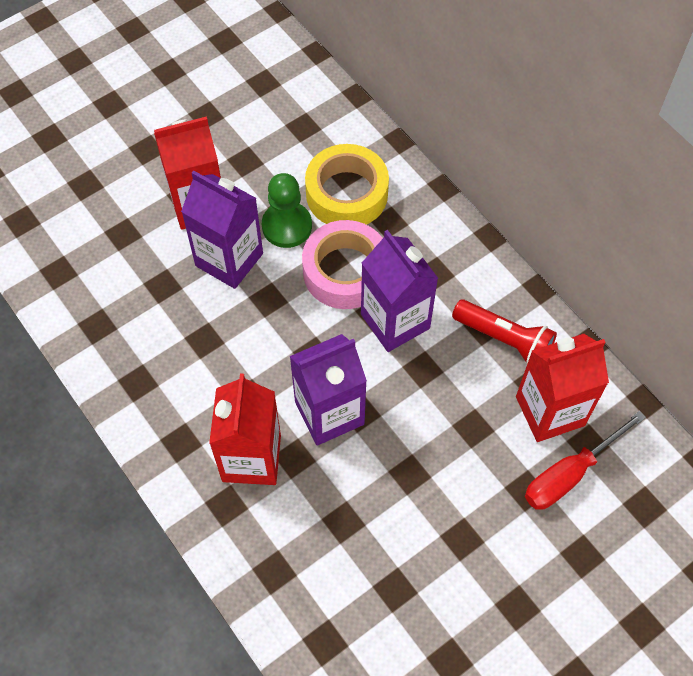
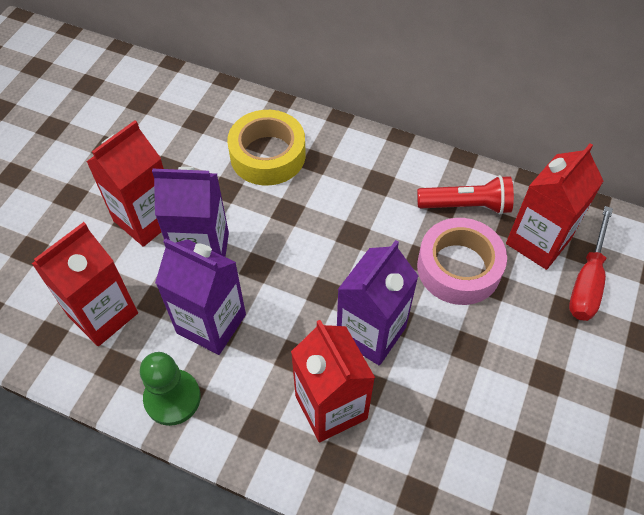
camera: 30 degrees left, 5 degrees down
green pawn [262,173,312,248] -> green pawn moved to [140,352,201,426]
pink tape [302,220,383,309] -> pink tape moved to [417,218,507,305]
purple carton [361,230,438,352] -> purple carton moved to [155,238,246,355]
none -> red carton [32,222,138,346]

